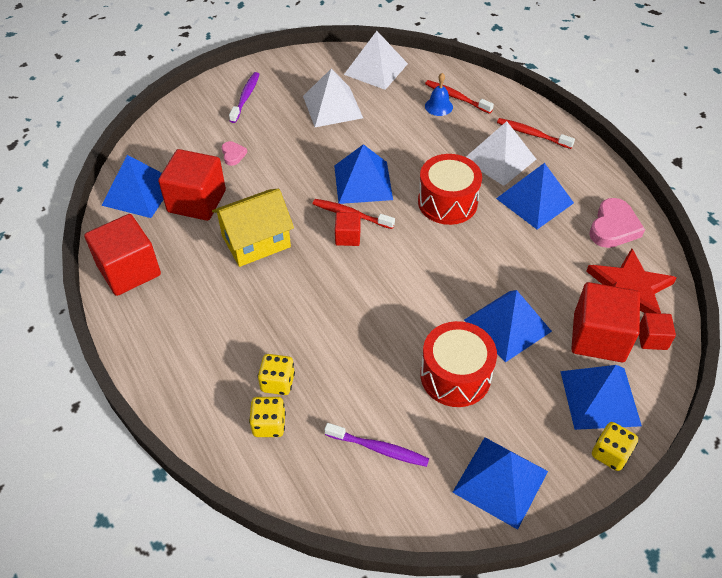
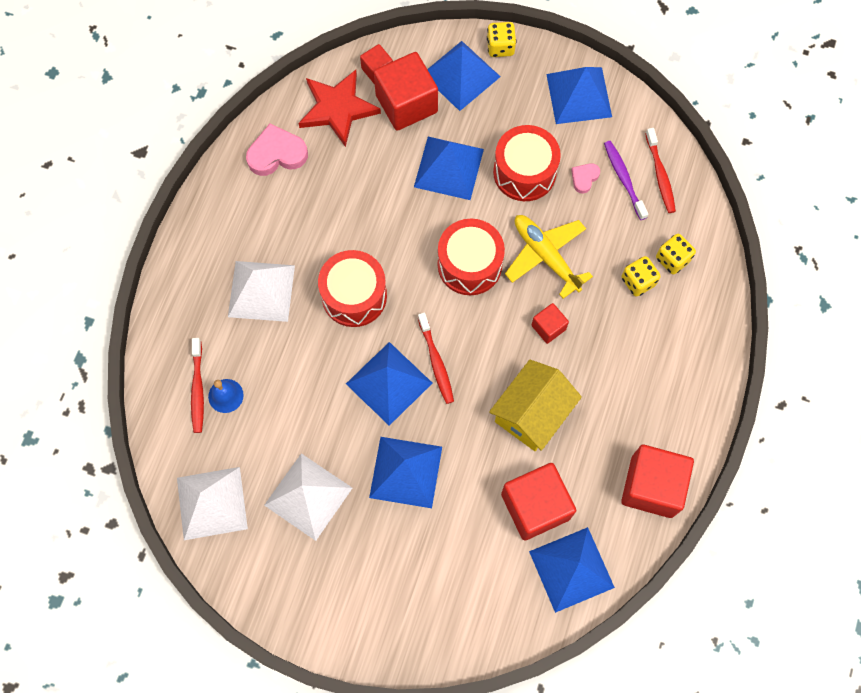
camera: 130 degrees left, 20 degrees up
yellow house [212,189,294,267] -> yellow house turned 75 degrees counterclockwise [489,360,582,451]
pink heart [222,141,247,166] -> pink heart moved to [571,163,600,193]
purple toothbrush [229,72,259,123] -> none
red cube [335,212,361,246] -> red cube moved to [531,303,569,344]
blue pyramid [496,163,574,230] -> blue pyramid moved to [369,437,442,508]
red toothbrush [497,118,575,149] -> red toothbrush moved to [645,128,676,213]
none -> red drum [438,219,505,295]
none -> yellow plane [505,215,593,299]

